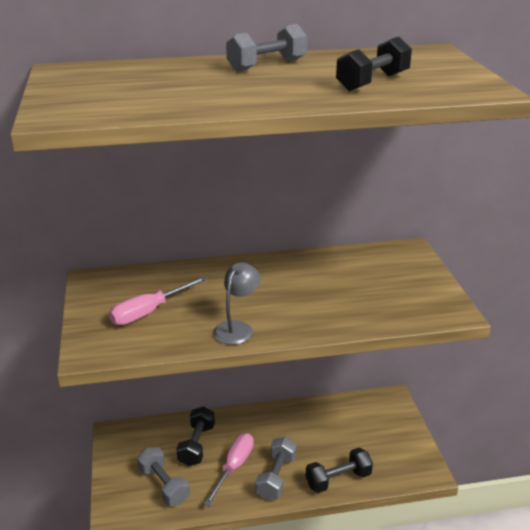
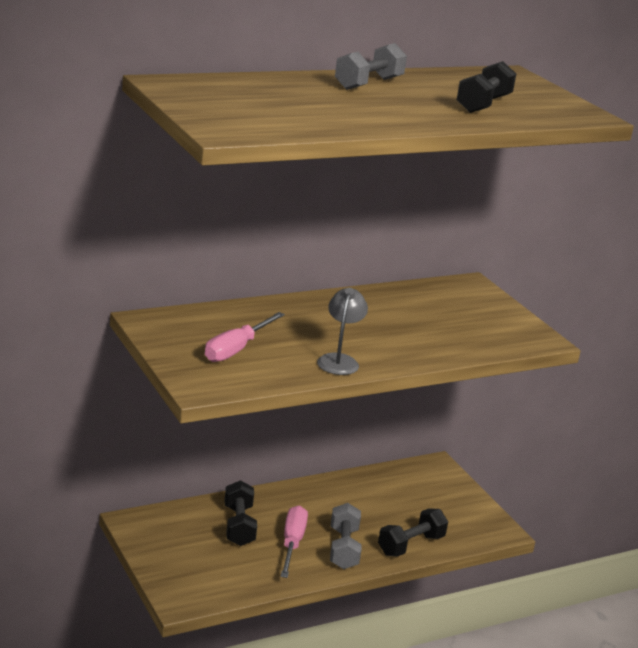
camera: 20 degrees left, 5 degrees down
grey dumbbell [137,447,190,506] -> none

